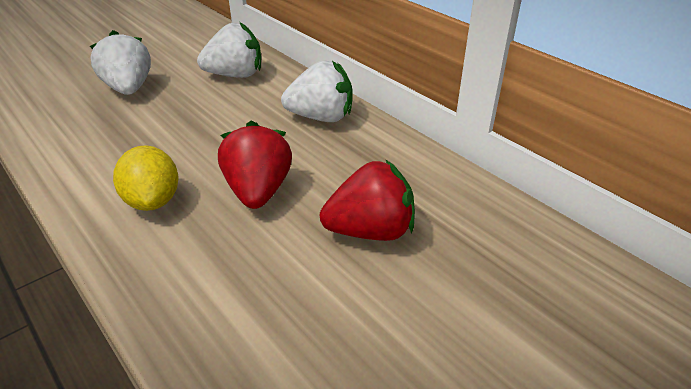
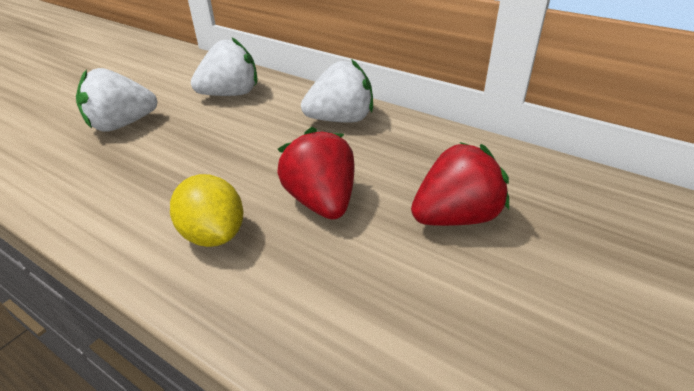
camera: 15 degrees left, 0 degrees up
white strawberry [90,30,151,95] -> white strawberry turned 75 degrees counterclockwise [76,68,158,132]

